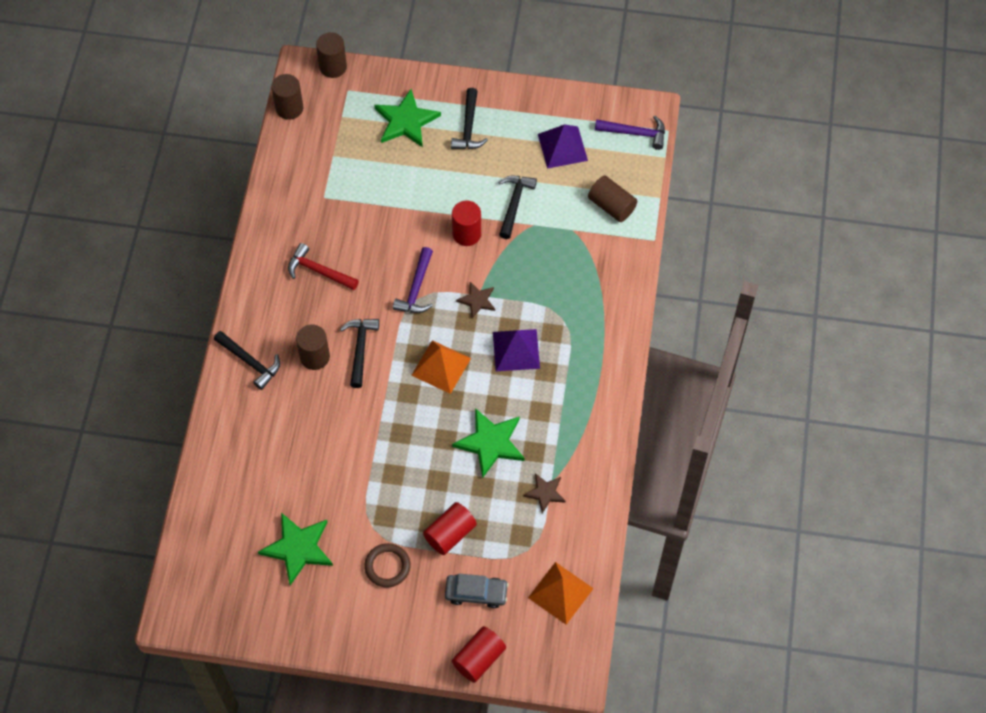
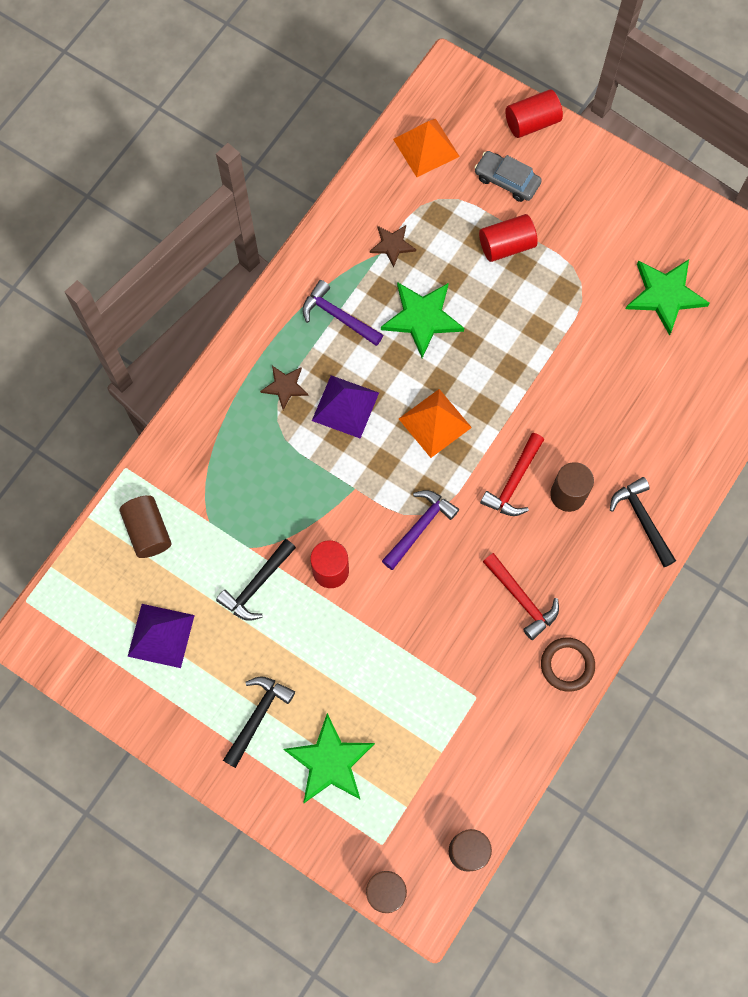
camera: 155 degrees left, 10 degrees up
black hammer [340,319,379,388] -> red hammer [480,433,544,516]
brown ring [364,543,411,587] -> brown ring moved to [541,638,595,692]
brown star [456,282,495,318] -> brown star moved to [260,366,309,410]
purple hammer [595,116,665,150] -> purple hammer moved to [302,280,383,346]

